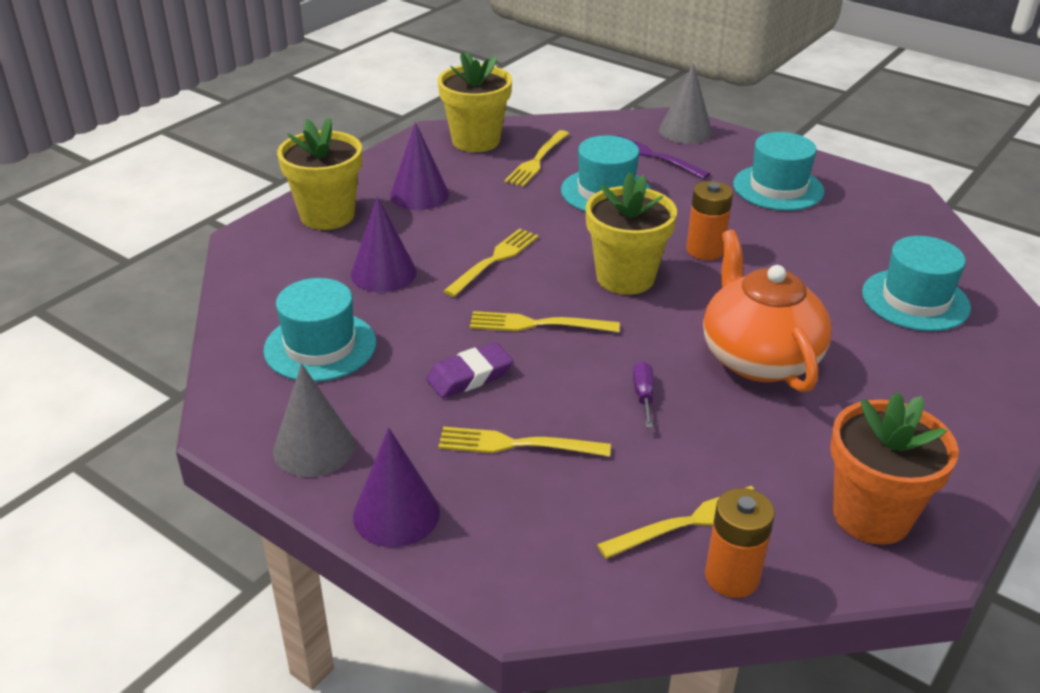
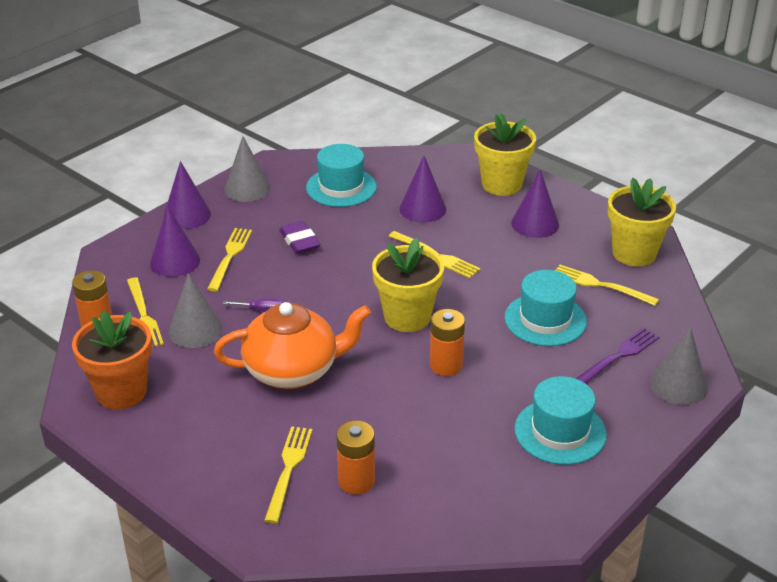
camera: 95 degrees right, 0 degrees up
yellow fork [470,311,620,332] -> yellow fork moved to [264,426,313,524]
turquoise hat [862,236,971,331] -> orange battery [336,421,375,495]
none -> purple cone [150,206,200,277]
none -> grey cone [169,273,223,348]

